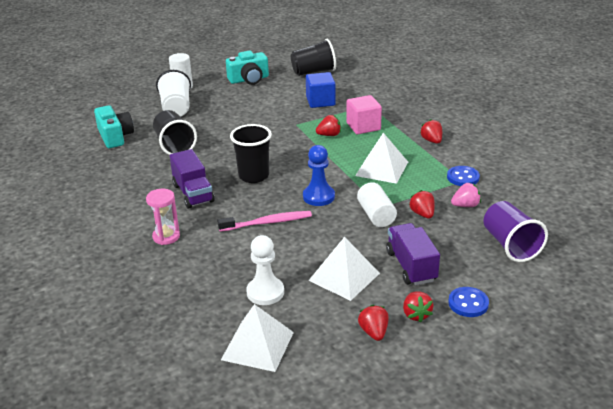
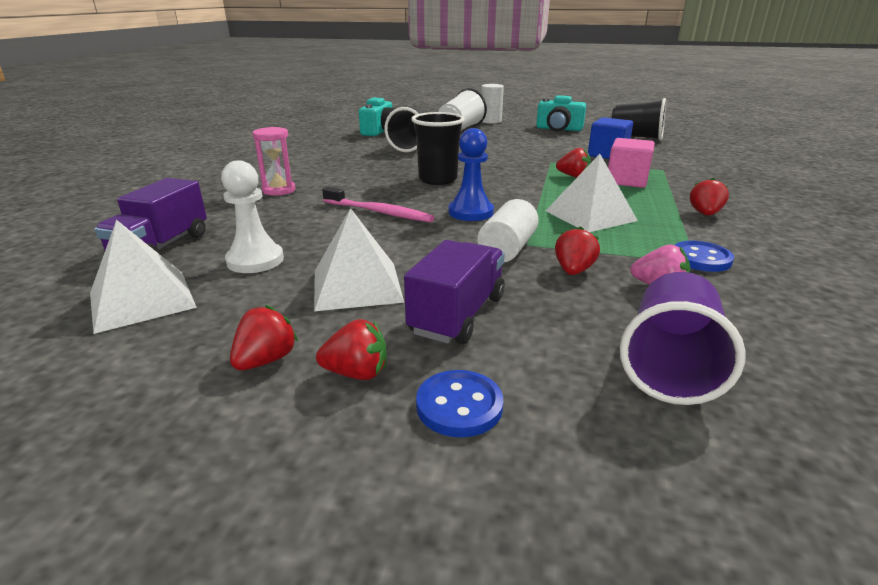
camera: 40 degrees right, 5 degrees down
purple truck [170,149,215,209] -> purple truck moved to [95,178,207,253]
red strawberry [403,291,433,323] -> red strawberry turned 120 degrees counterclockwise [316,319,387,380]

